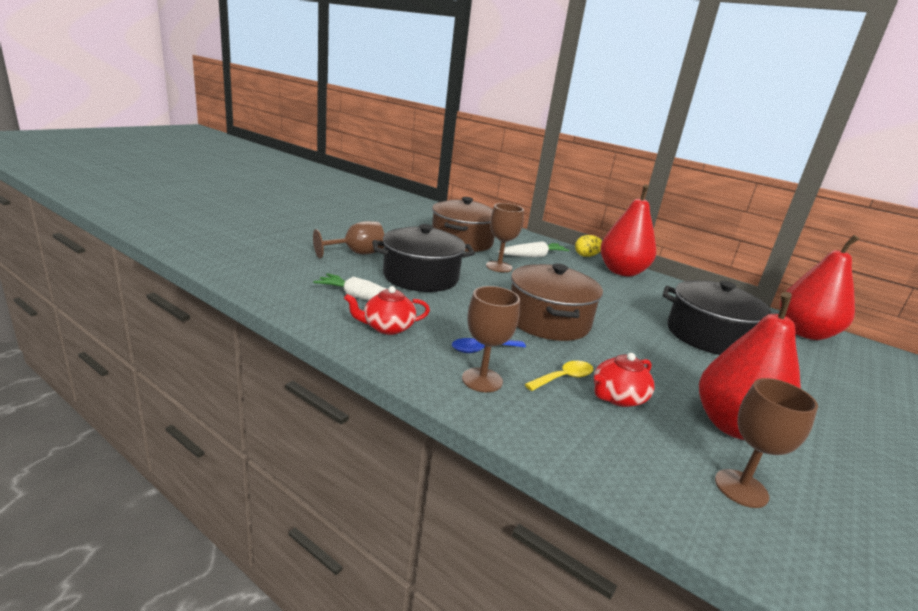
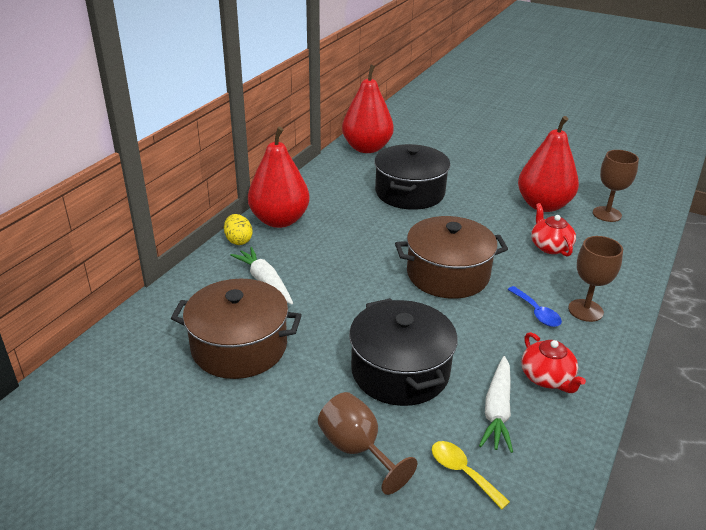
camera: 95 degrees left, 10 degrees up
brown goblet [486,203,524,272] -> none
yellow spoon [525,361,594,391] -> yellow spoon moved to [432,441,510,510]
red teapot [594,353,655,407] -> red teapot turned 150 degrees counterclockwise [531,203,576,256]

